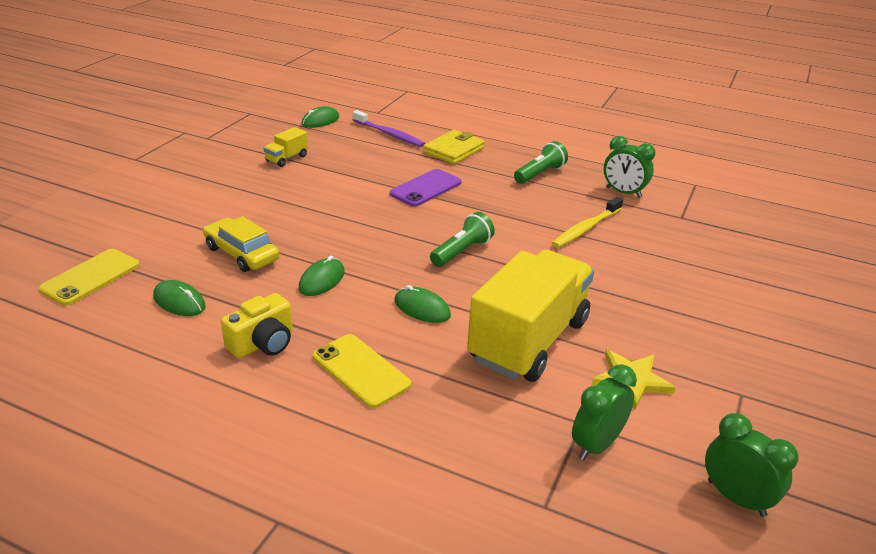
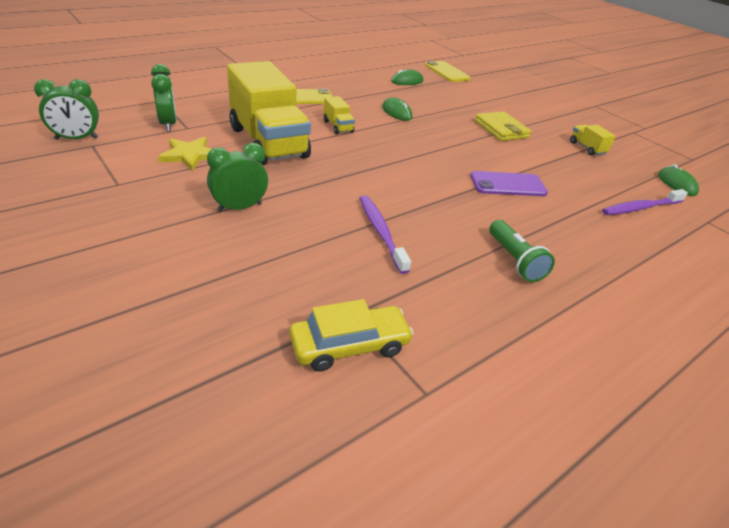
camera: 115 degrees right, 5 degrees up
yellow car [203,216,279,272] -> yellow car moved to [289,299,414,372]
yellow camera [221,293,293,358] -> none
purple phone [389,169,462,207] -> purple phone turned 75 degrees counterclockwise [470,171,548,196]
green mouse [394,285,451,323] -> yellow truck [324,96,355,134]
yellow wallet [423,130,485,164] -> yellow wallet moved to [475,111,531,141]
green flashlight [430,212,495,267] -> none
yellow toothbrush [552,197,623,248] -> purple toothbrush [359,195,411,274]
green clock [604,136,656,198] -> green clock moved to [207,143,268,212]

